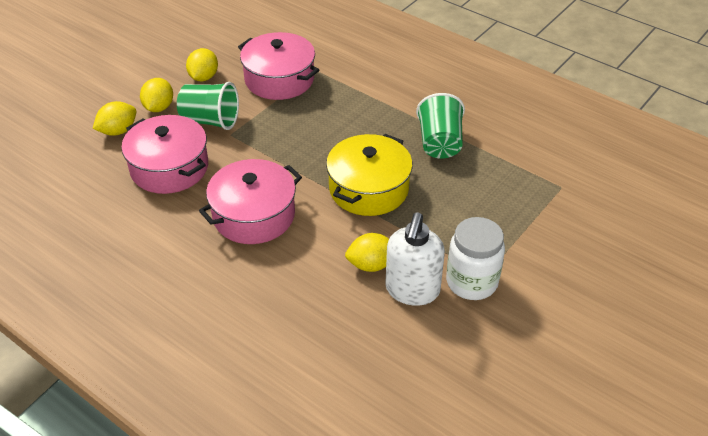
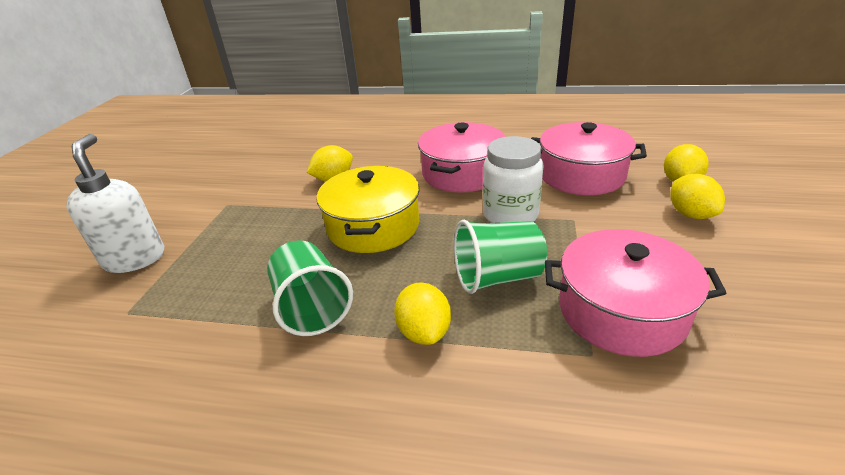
camera: 155 degrees right, 10 degrees down
green cup [177,82,239,130] -> green cup moved to [454,220,547,294]
yellow lemon [186,48,218,81] -> yellow lemon moved to [394,282,451,345]
white soap dispenser [385,212,445,306] -> white soap dispenser moved to [66,134,164,273]
white jar [446,217,505,300] -> white jar moved to [483,136,543,223]

